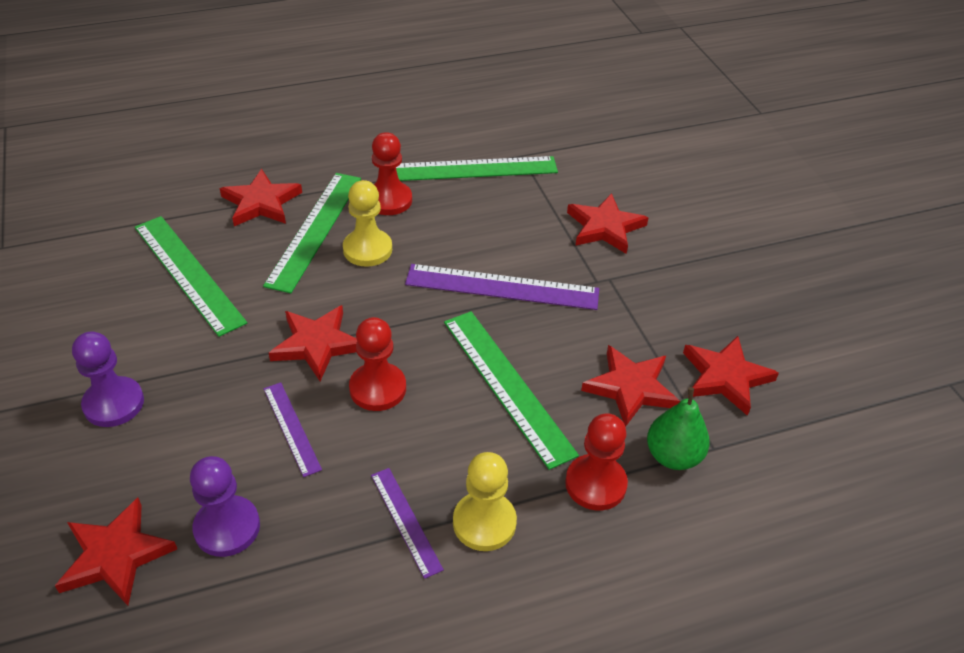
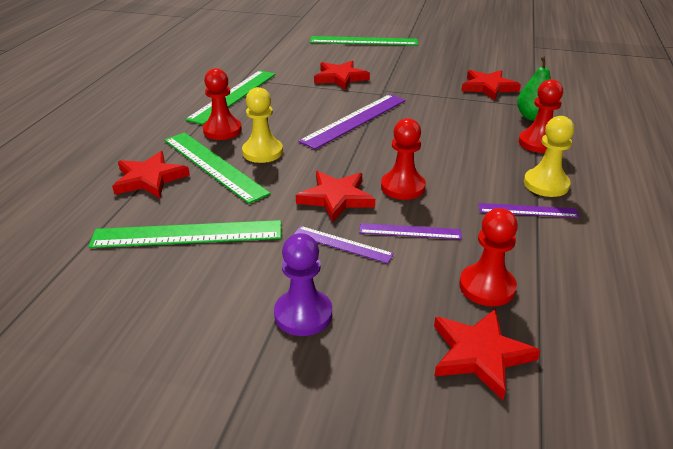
camera: 55 degrees left, 10 degrees down
purple pawn [190,456,260,557] -> red pawn [459,208,518,306]
green ruler [444,311,579,470] -> green ruler moved to [310,36,418,46]
red star [581,345,680,427] -> none
none -> purple ruler [293,226,394,264]

